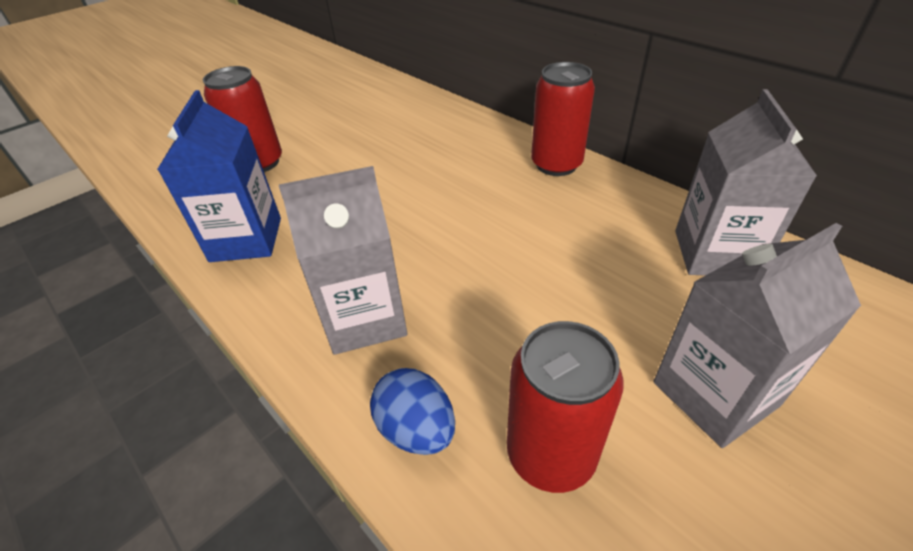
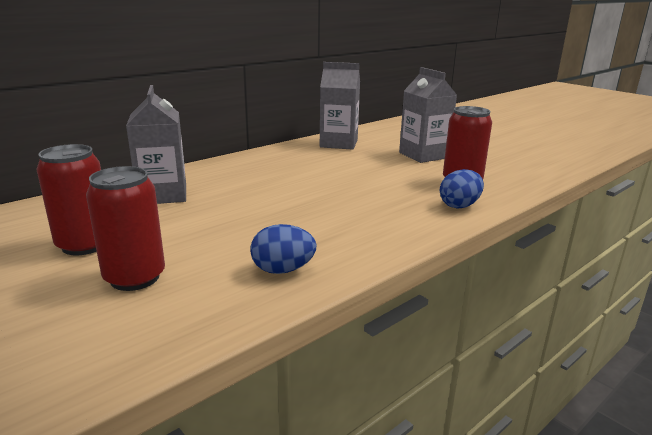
camera: 90 degrees left, 20 degrees down
blue carton [157,90,281,262] -> blue egg [251,224,317,274]
grey carton [279,166,408,355] -> grey carton moved to [126,85,186,204]
red can [531,62,595,176] -> red can moved to [36,144,101,255]

